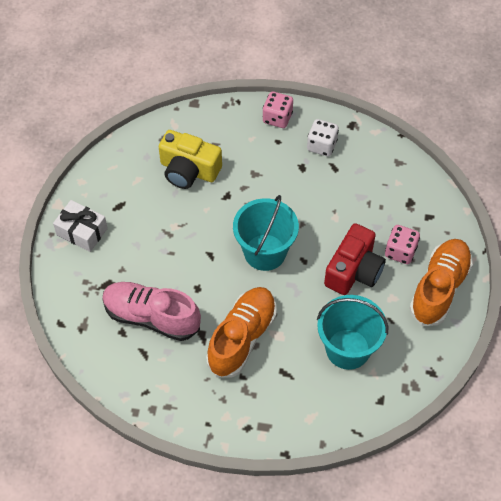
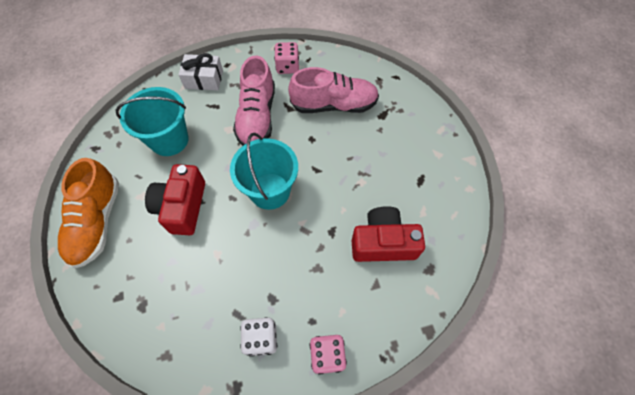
camera: 155 degrees right, 5 degrees up
white gift [53,200,108,252] -> white gift moved to [178,53,223,90]
yellow camera [159,130,222,189] -> red camera [352,206,425,262]
orange shoe [206,287,276,378] -> pink shoe [233,55,275,146]
pink dice [385,225,420,264] -> pink dice moved to [274,42,299,74]

